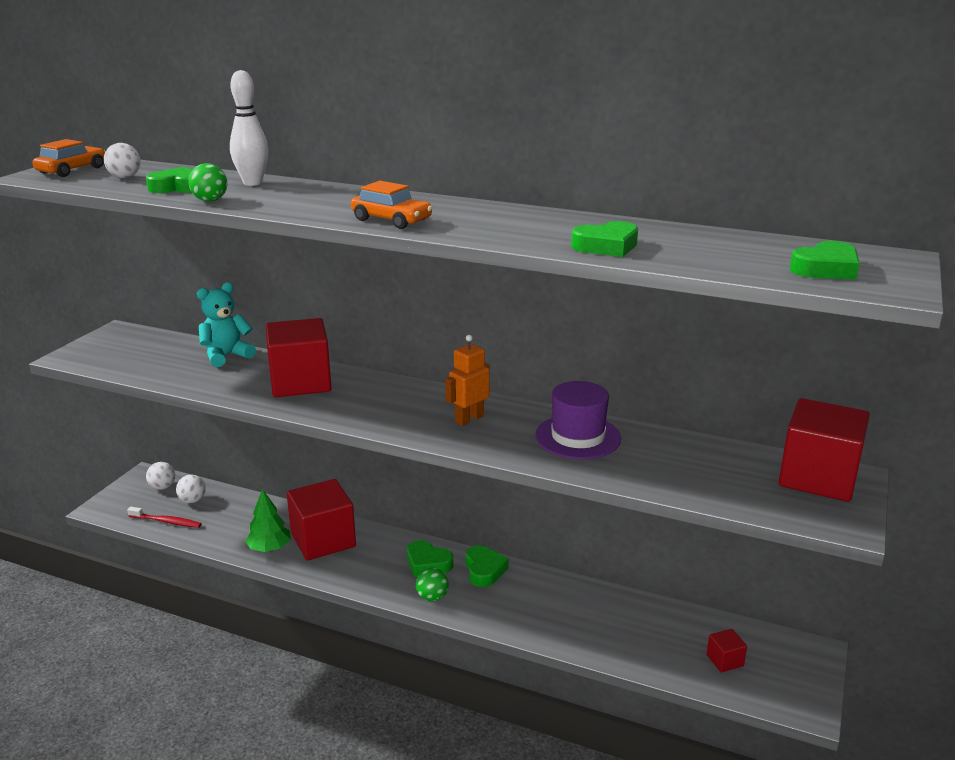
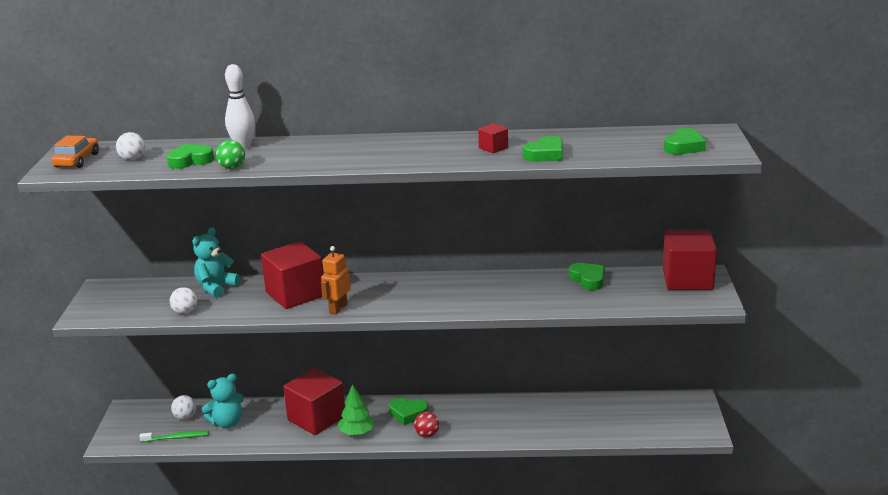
camera: 20 degrees left, 0 degrees up
red toothbrush [127,507,202,528] -> green toothbrush [139,431,209,442]
white ball [146,462,175,490] -> white ball moved to [170,287,197,314]
green tree [245,489,291,552] -> green tree moved to [338,384,375,435]
orange car [351,181,432,229] -> none
green ball [416,568,449,602] -> red ball [414,412,439,438]
orange robot [445,335,490,426] -> orange robot moved to [321,246,351,315]
green heart [465,545,509,587] -> green heart moved to [569,263,605,290]
purple hat [535,381,621,459] -> none
red cube [706,629,747,673] -> red cube moved to [478,123,508,153]
none -> turquoise teddy bear [202,374,244,428]

